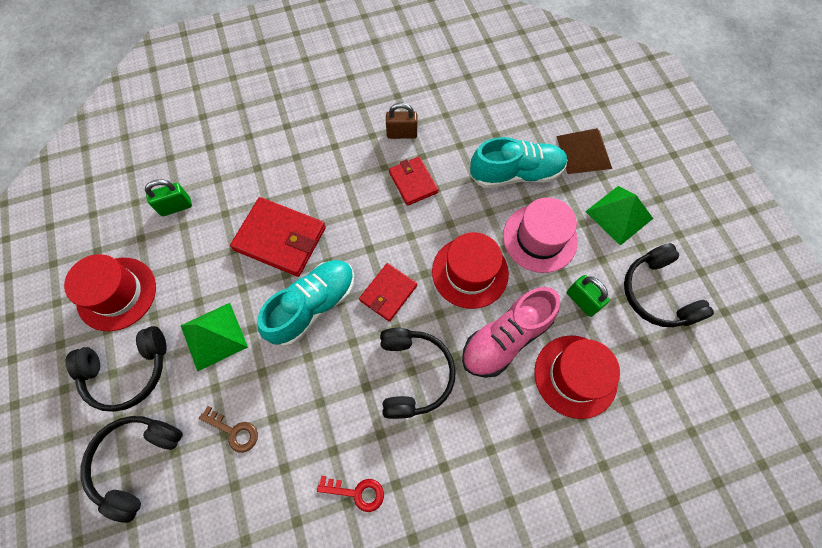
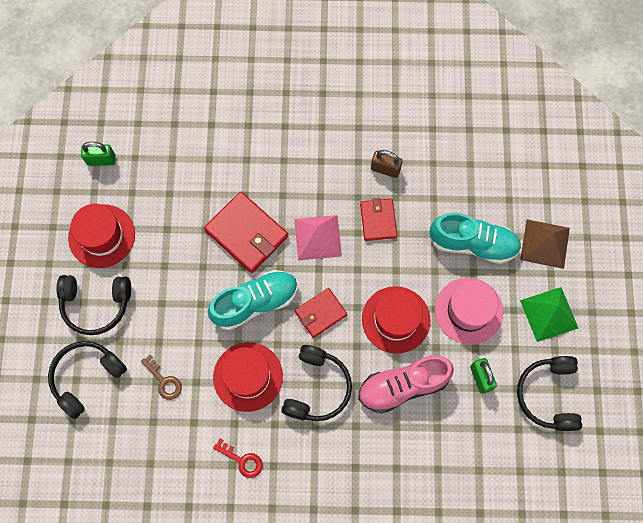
camera: 20 degrees right, 5 degrees up
green padlock [145,179,192,216] -> green padlock moved to [81,142,116,166]
green pyramid [181,303,248,372] -> none
red hat [534,335,620,419] -> red hat moved to [213,342,283,412]
none -> pink pyramid [294,215,342,260]

